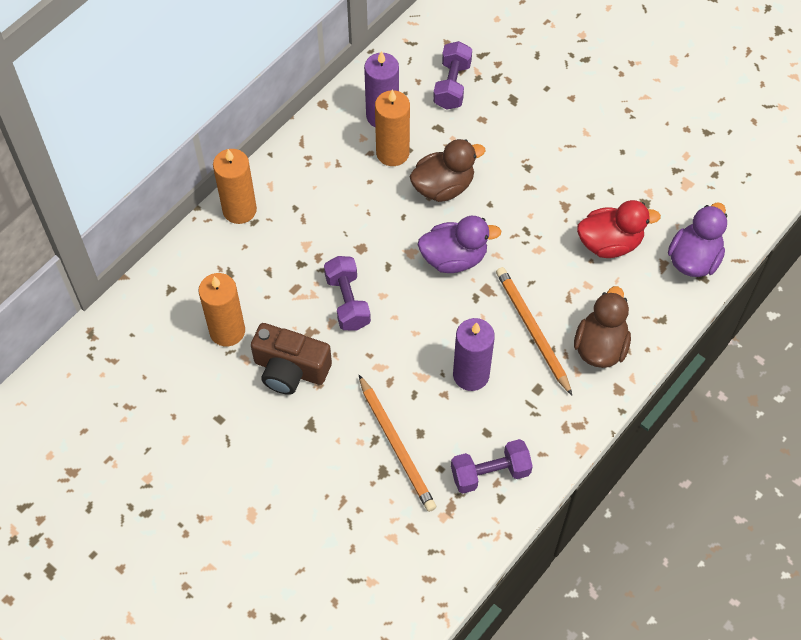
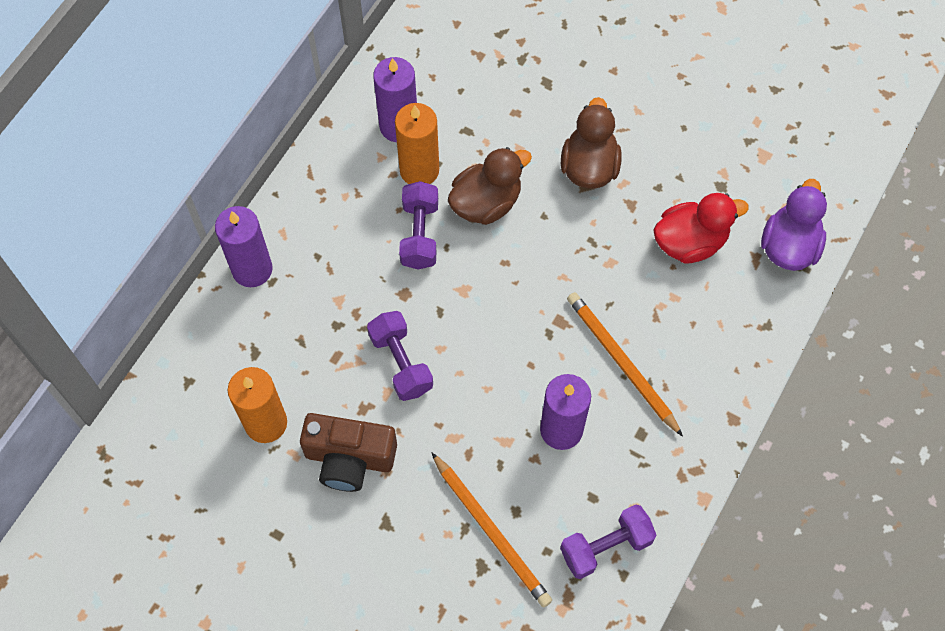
camera: 10 degrees left, 5 degrees up
orange candle [213,149,257,224] -> purple candle [215,206,273,287]
purple duck [418,216,501,273] -> none
purple dumbbell [433,41,472,110] -> purple dumbbell moved to [399,181,438,270]
brown duck [574,286,631,368] -> brown duck moved to [561,97,622,188]

